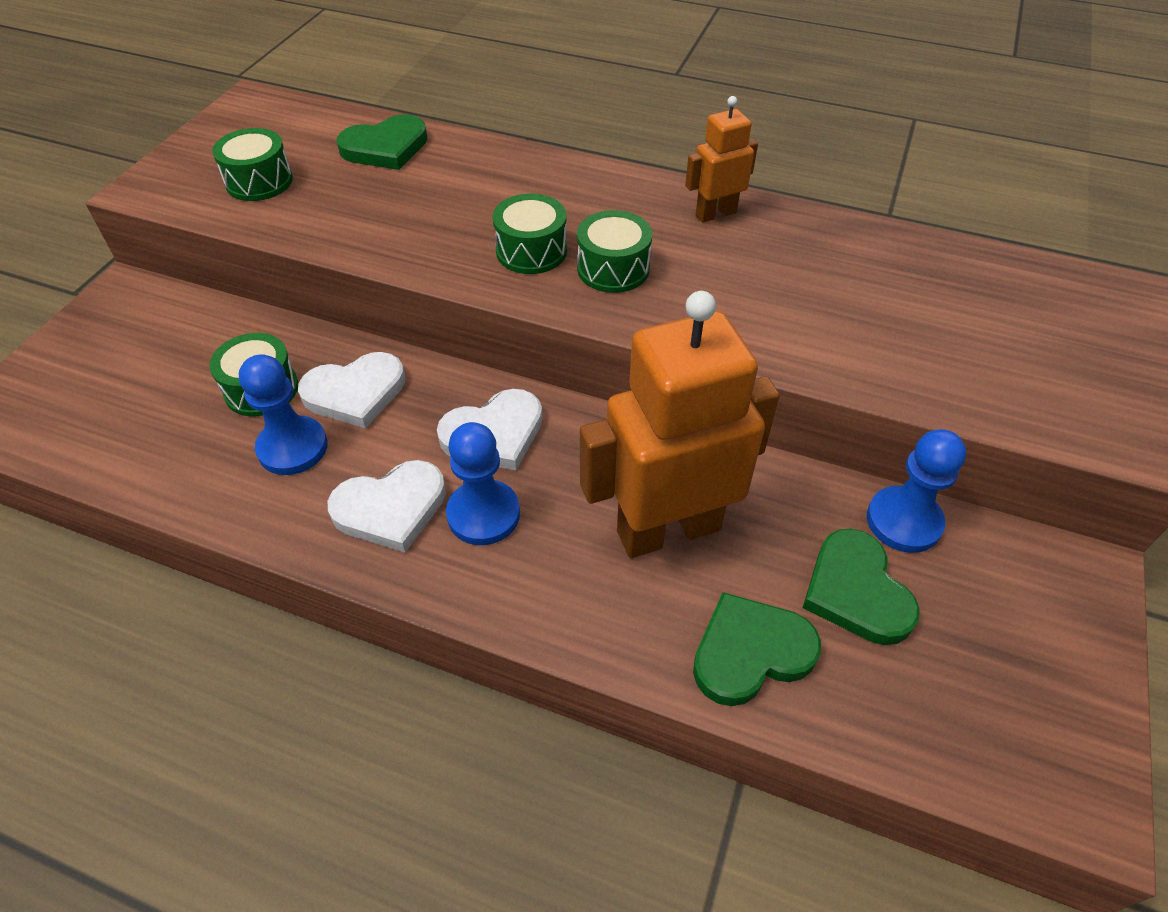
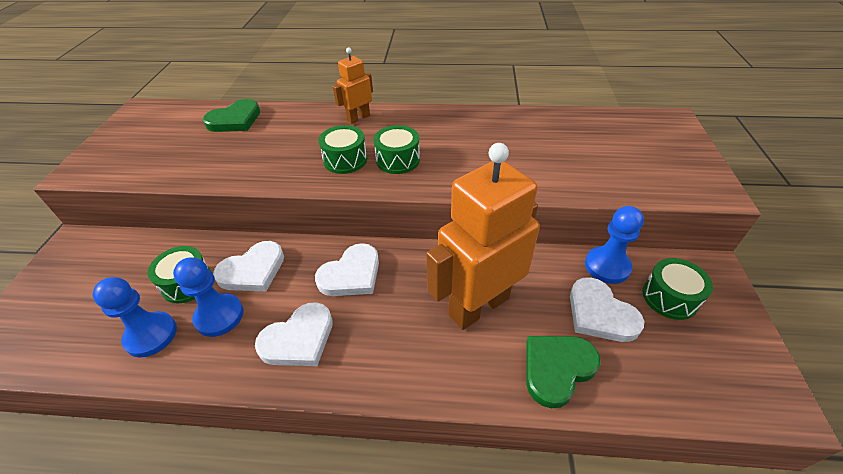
camera: 15 degrees left, 5 degrees down
green drum [212,128,293,201] -> green drum moved to [643,258,713,320]
blue pawn [446,422,520,545] -> blue pawn moved to [92,277,177,358]
orange robot [685,96,758,223] -> orange robot moved to [333,47,373,124]
green heart [803,528,920,645] -> white heart [570,277,644,342]

